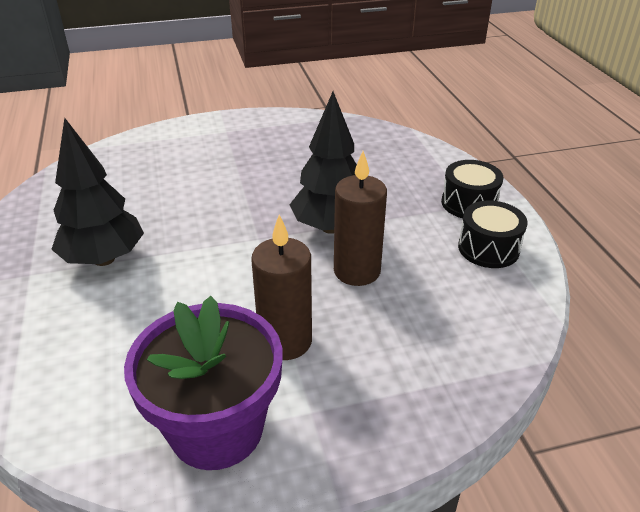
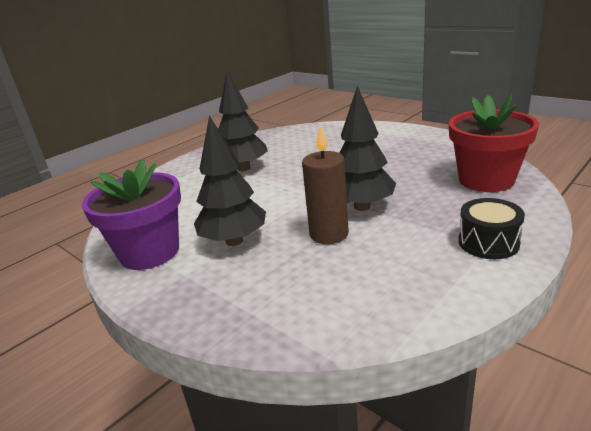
camera: 60 degrees right, 10 degrees down
brown candle [251,214,312,360] -> black tree [194,116,266,246]
black drum [458,201,528,268] -> none
none -> red flower pot [449,94,539,192]

